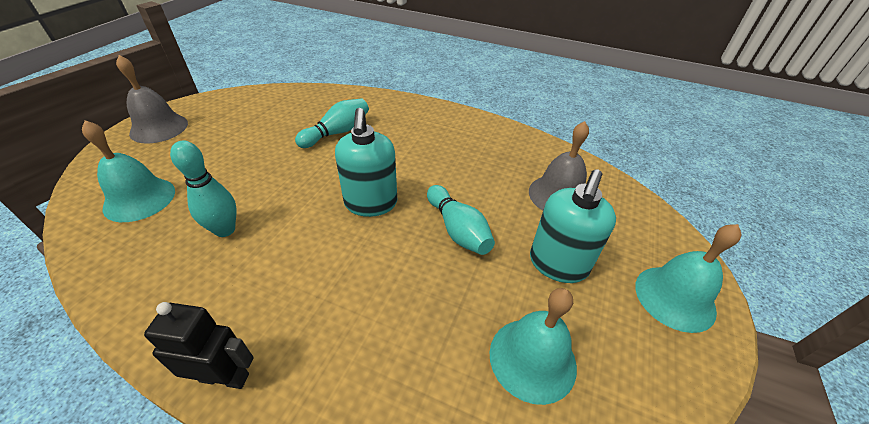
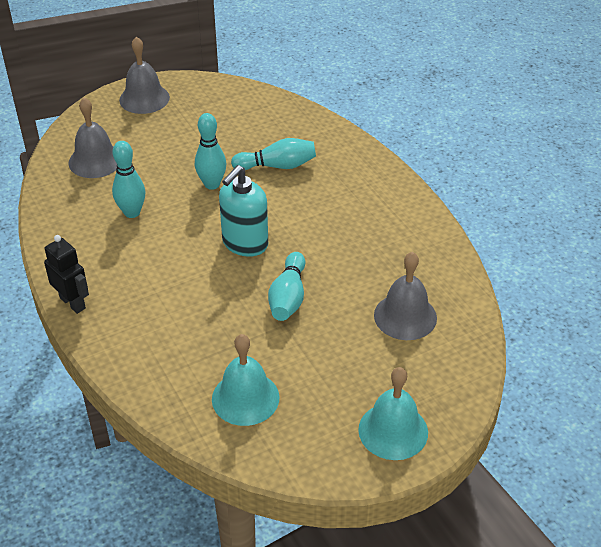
camera: 40 degrees right, 0 degrees up
turquoise bell [82,120,175,222] -> grey bell [68,98,117,178]
turquoise soap dispenser [530,169,616,283] -> none
none -> turquoise bowling pin [195,113,226,190]

